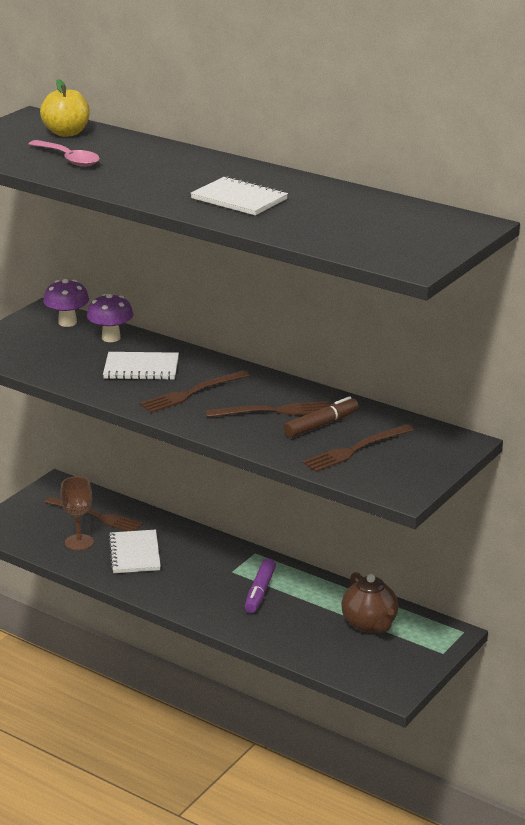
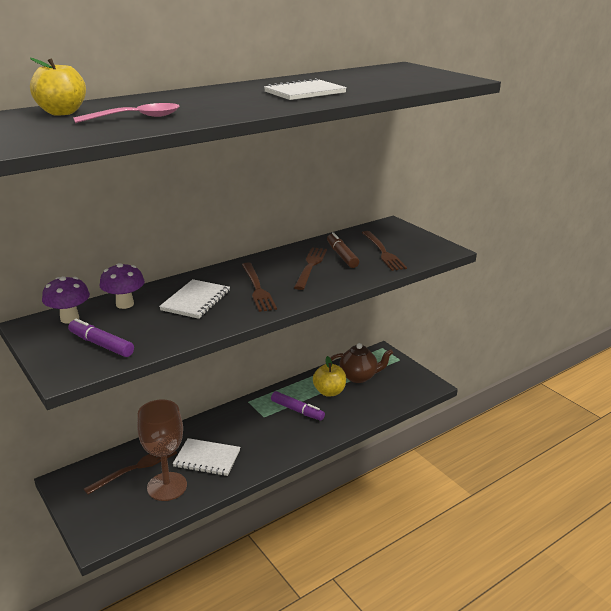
camera: 70 degrees left, 0 degrees up
brown goblet [60,477,94,551] -> brown goblet [137,399,187,501], size x1.52
none -> purple marker [68,318,134,357]
none -> yellow apple [313,356,346,397]

